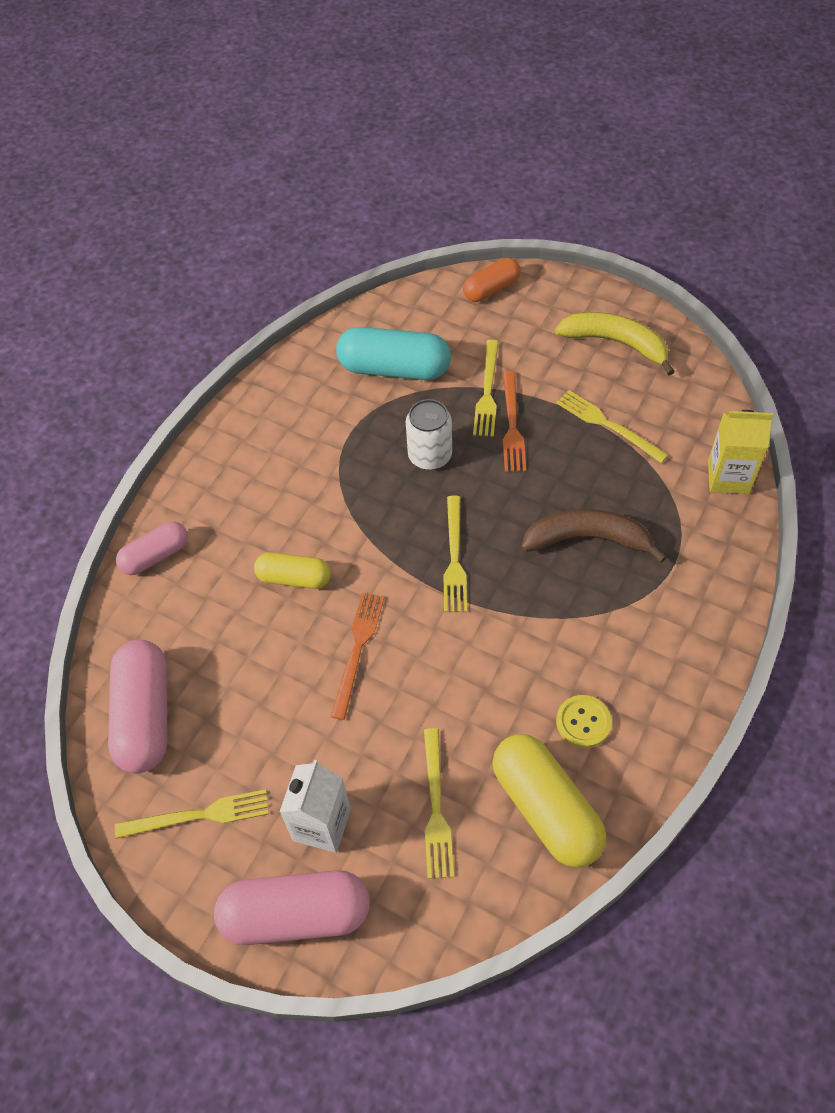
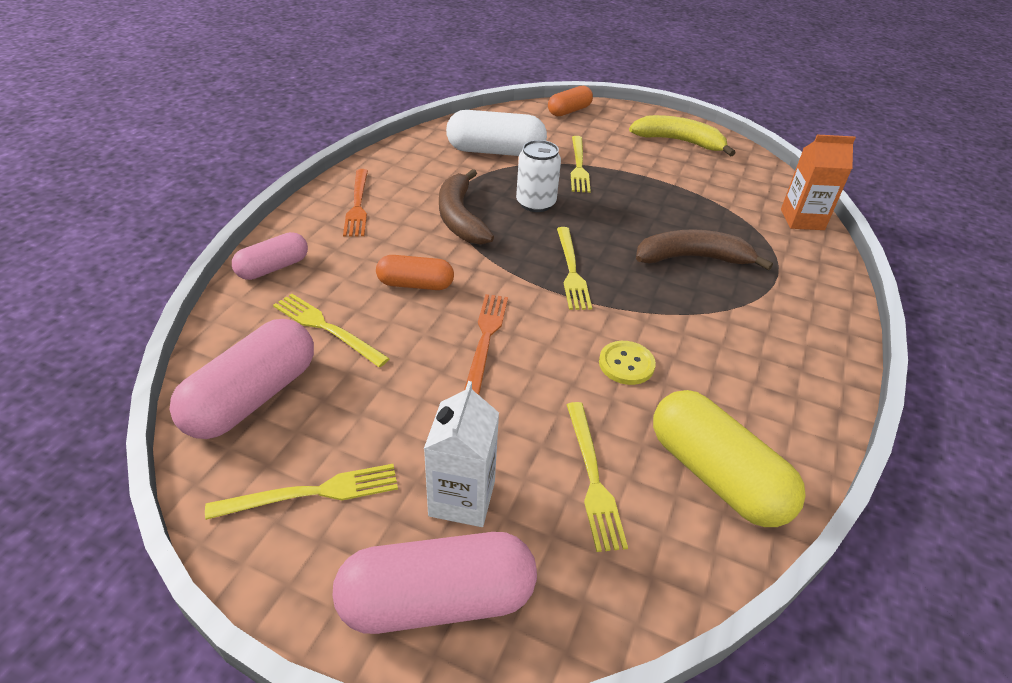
camera: 10 degrees left, 15 degrees down
pink capsule [108,640,167,773] -> pink capsule turned 45 degrees clockwise [169,319,314,439]
yellow capsule [254,552,331,589] -> orange capsule [376,255,454,290]
turquoise capsule [336,327,451,380] -> white capsule [446,110,547,156]
orange fork [503,371,526,472] -> orange fork moved to [343,169,368,237]
yellow fork [556,390,668,463] -> yellow fork moved to [273,293,390,367]
yellow button [556,695,612,748] -> yellow button moved to [599,341,656,385]
yellow carton [708,410,773,494] -> orange carton [781,134,856,230]
none -> brown banana [439,169,494,245]

